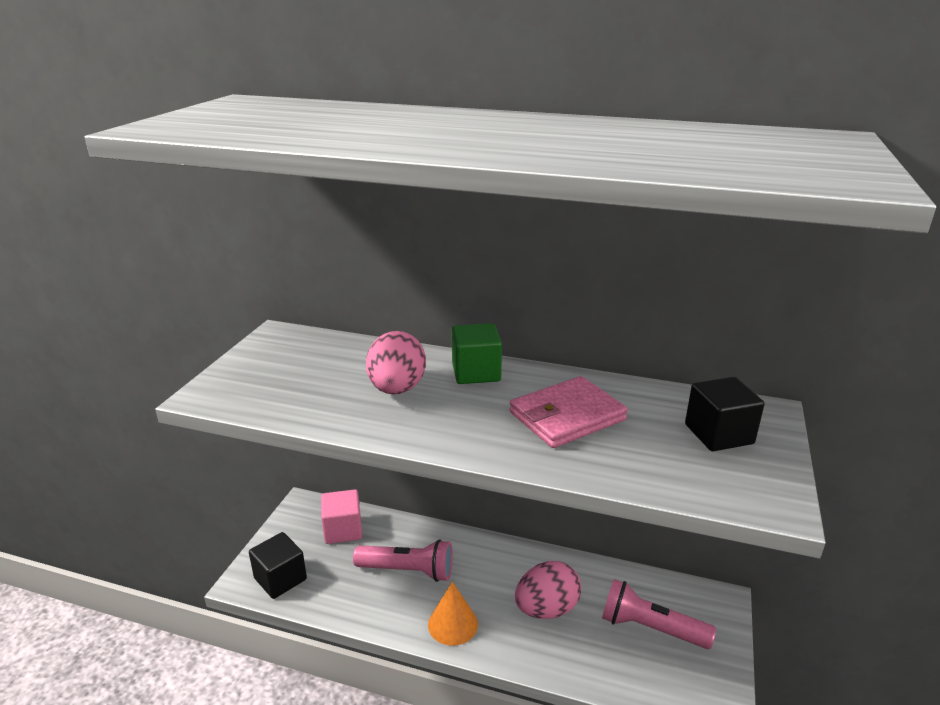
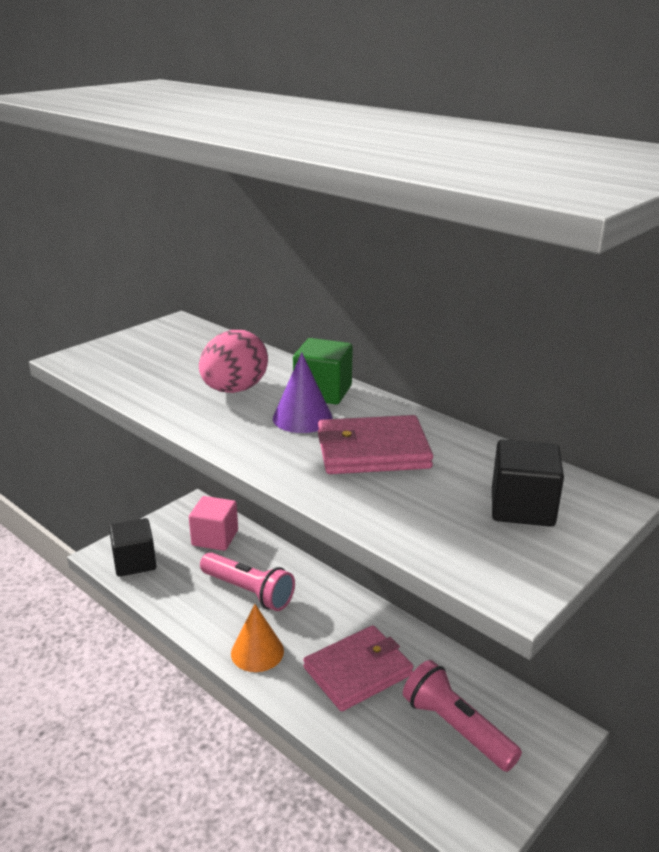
camera: 25 degrees right, 0 degrees up
pink egg [515,561,581,619] -> pink wallet [303,625,413,712]
none -> purple cone [273,352,333,433]

